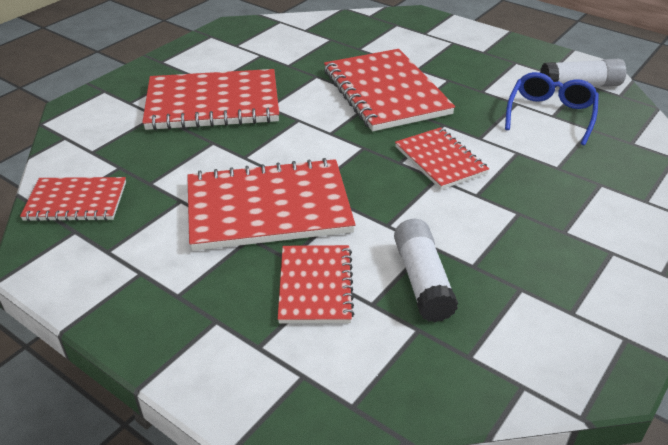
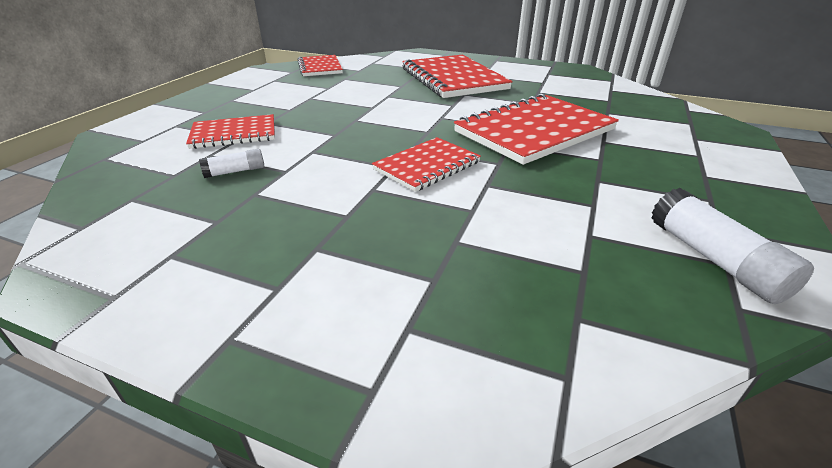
camera: 75 degrees right, 5 degrees down
red notebook [187,158,356,251] -> none
white glue stick [394,219,458,322] -> white glue stick [199,149,264,178], size x0.56
blue glasses [505,72,599,145] -> none

